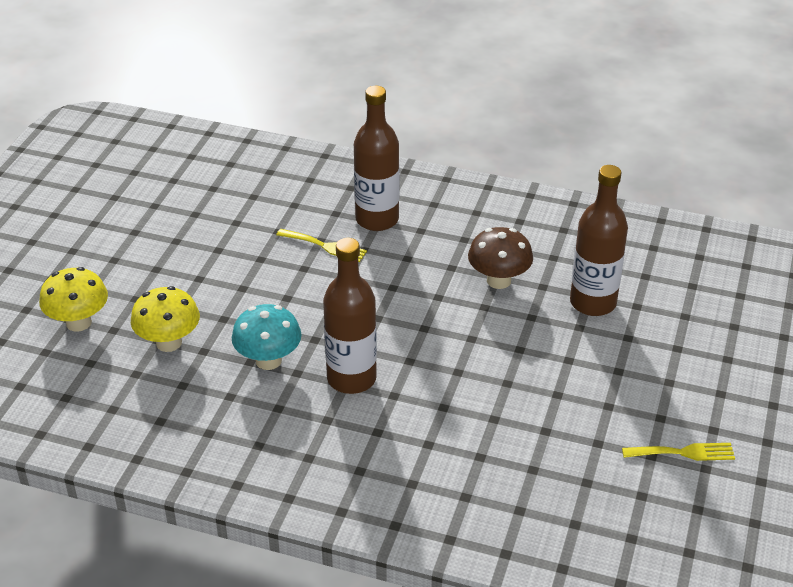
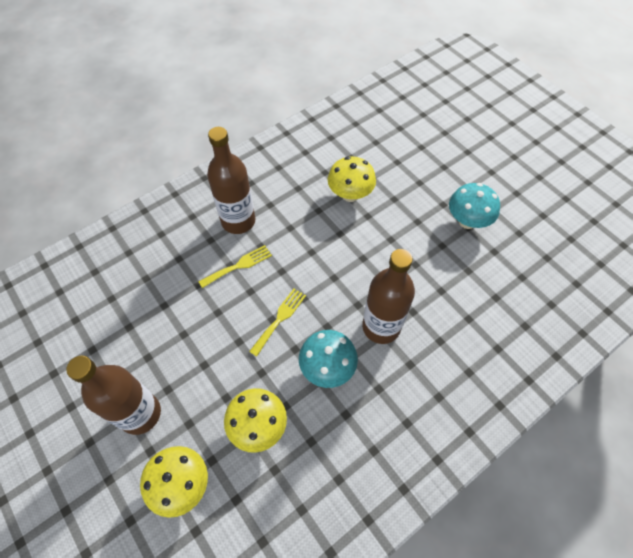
camera: 55 degrees left, 20 degrees up
brown mushroom [468,227,533,289] -> yellow mushroom [328,156,376,202]
brown bottle [570,165,628,316] -> brown bottle moved to [66,356,161,435]
yellow fork [622,443,735,461] -> yellow fork moved to [249,289,306,357]
none -> turquoise mushroom [449,183,500,229]

